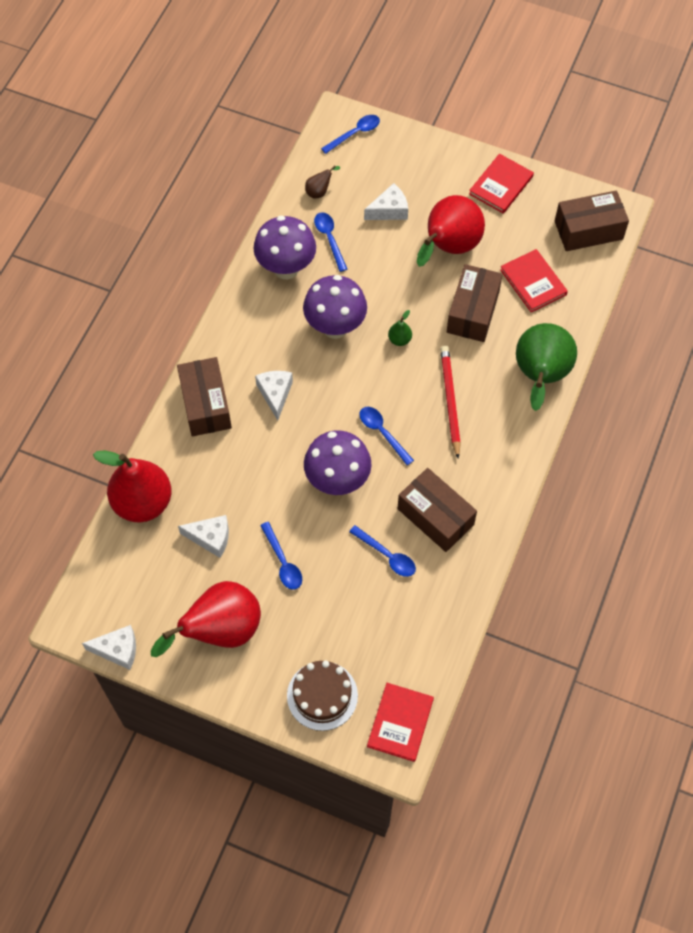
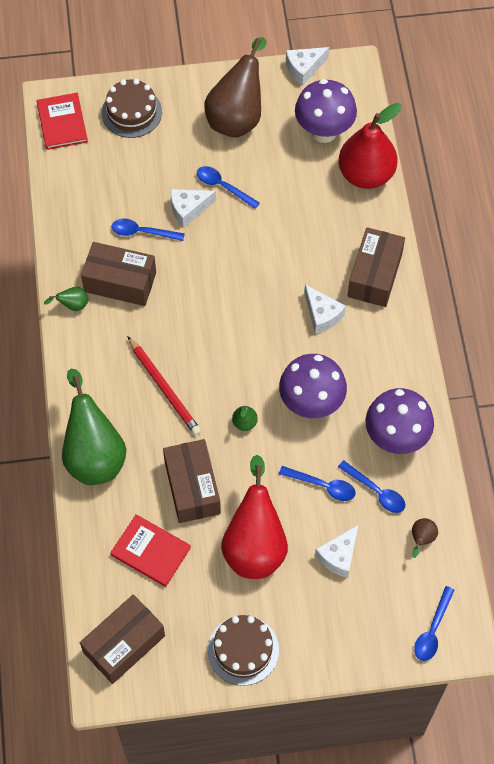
camera: 150 degrees right, 0 degrees up
red pear [151,581,261,657] -> brown pear [205,37,266,138]
brown box [177,357,232,436] -> brown box turned 60 degrees clockwise [347,227,405,307]
white cheese [178,515,229,558] -> white cheese moved to [170,189,216,228]
purple mushroom [304,430,371,495] -> purple mushroom moved to [295,79,357,143]
blue spoon [360,407,414,465] -> blue spoon moved to [279,466,356,501]
red book [469,154,534,214] -> brown cake [208,615,279,686]
none -> green pear [44,287,88,311]

